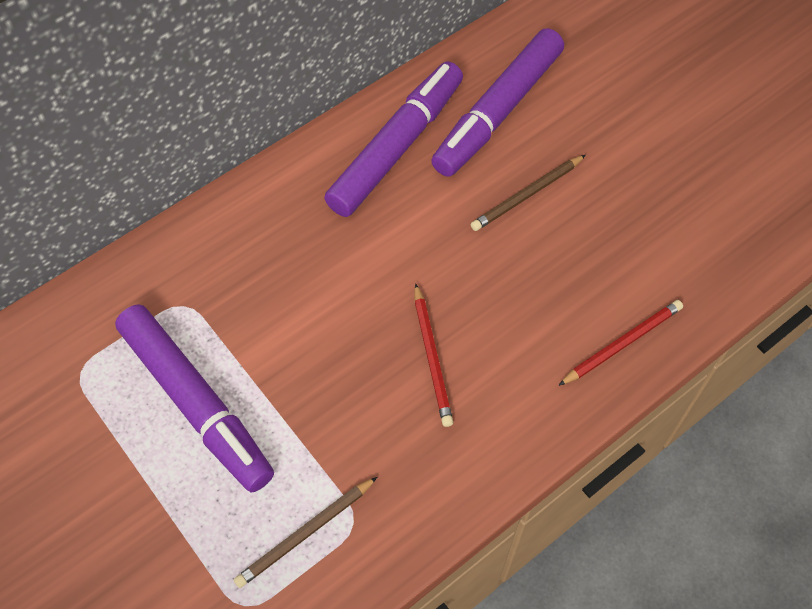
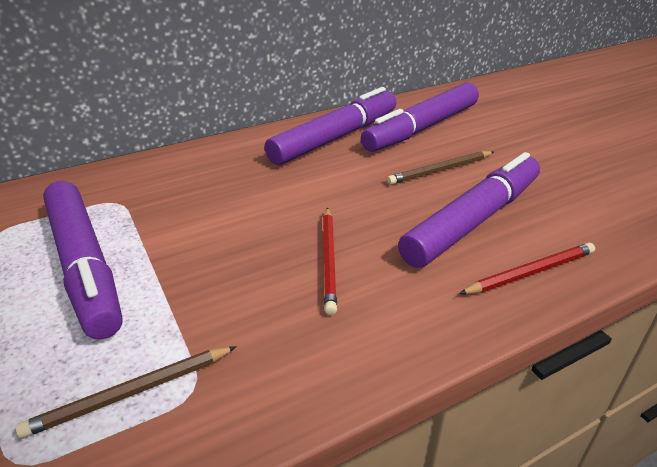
camera: 10 degrees right, 25 degrees down
none -> purple marker [398,152,540,268]

